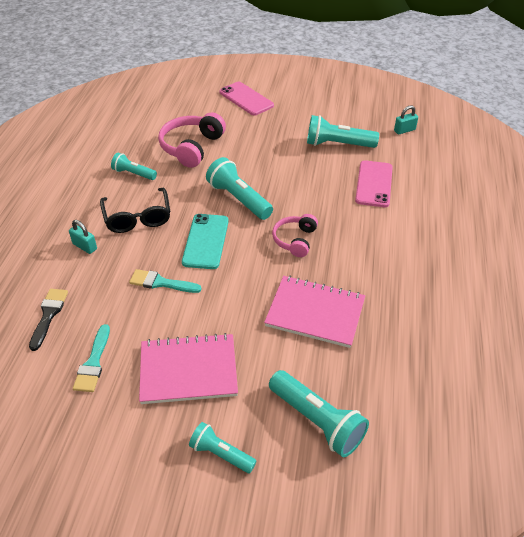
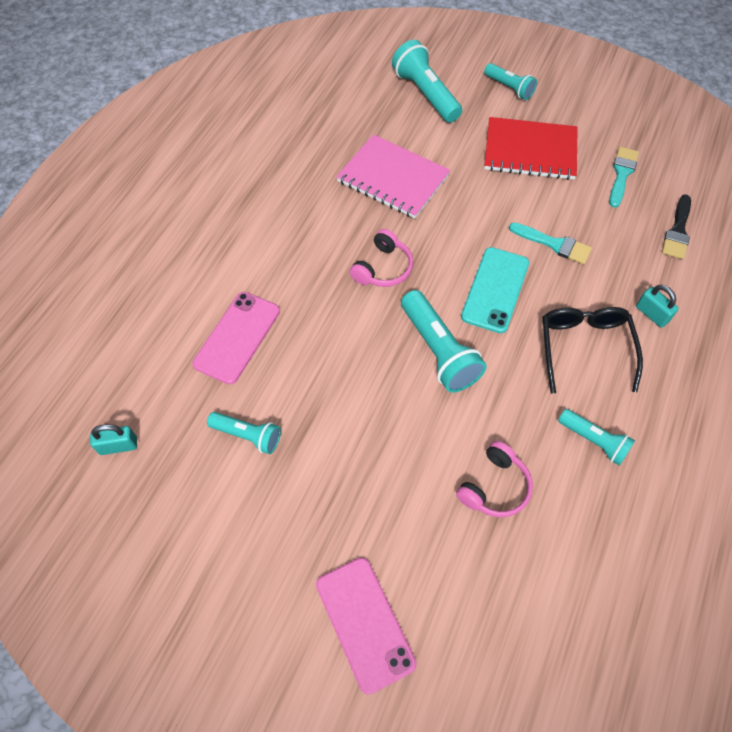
camera: 165 degrees left, 15 degrees up
pink notebook [139,333,238,404] -> red notebook [484,117,578,180]
pink headphones [158,112,226,168] -> pink headphones [456,441,533,517], size x0.62
turquoise flashlight [307,115,379,148] -> turquoise flashlight [207,412,281,454], size x0.61

